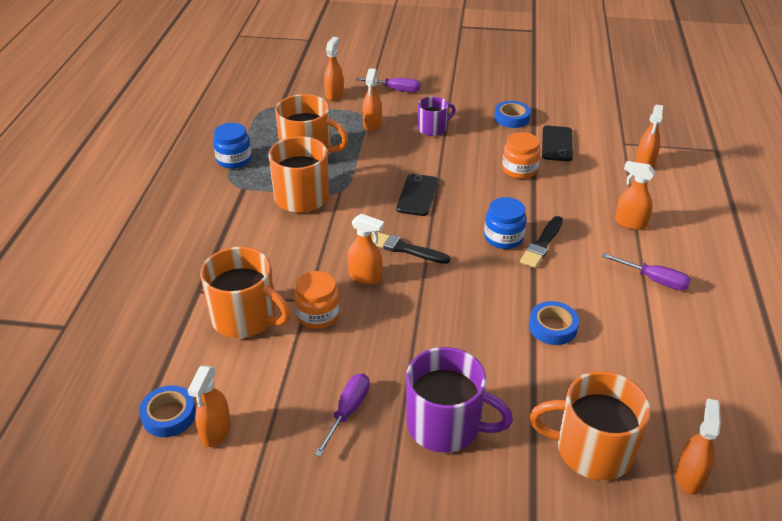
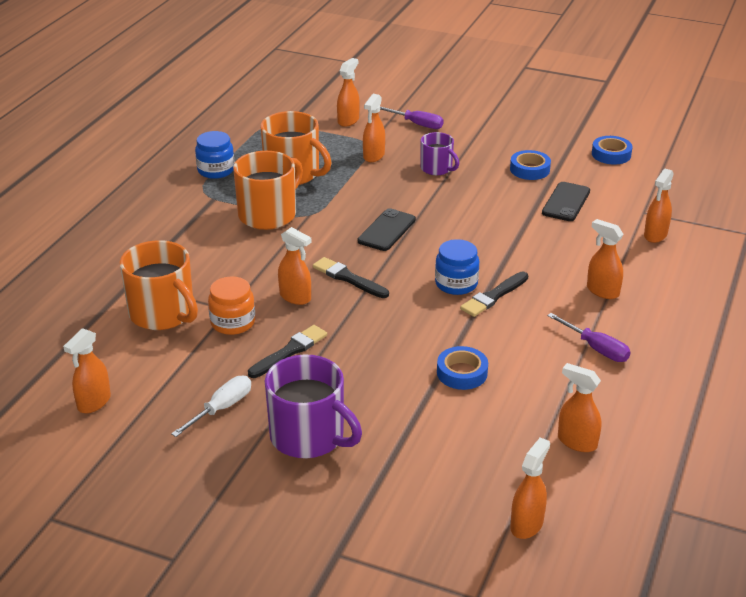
camera: 15 degrees right, 5 degrees down
blue tape [139,385,196,437] -> blue tape moved to [592,136,632,165]
purple screwdriver [314,373,370,457] -> white screwdriver [171,376,251,437]
purple mug [418,97,455,136] -> purple mug turned 60 degrees clockwise [420,132,459,175]
orange jar [502,132,541,179] -> none
orange mug [529,371,651,480] -> none
none -> black brush [248,325,327,378]
none -> orange spray bottle [558,363,601,452]

